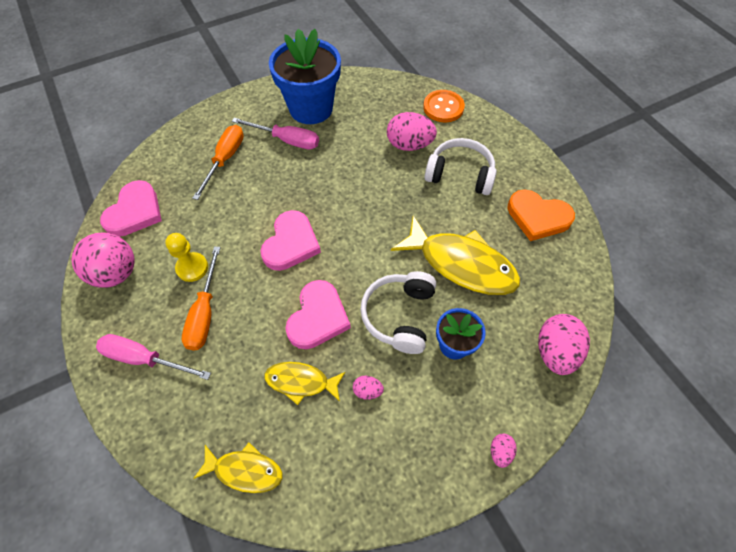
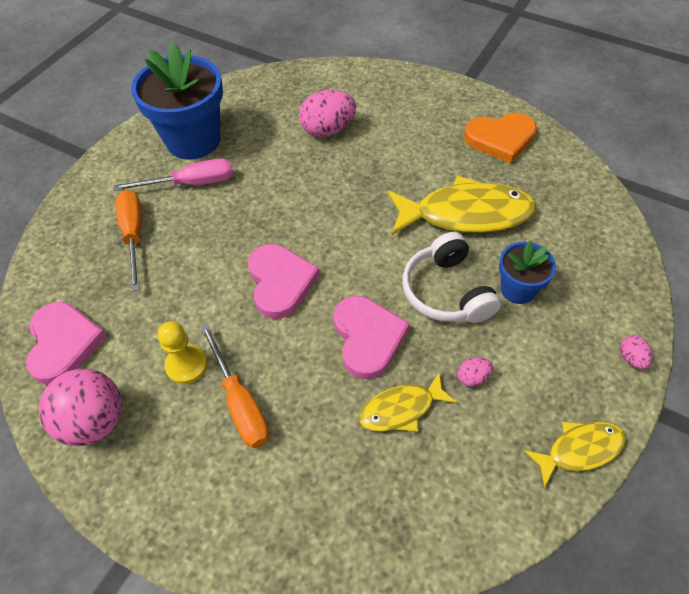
camera: 30 degrees left, 5 degrees down
pink screwdriver [96,334,211,380] -> none
yellow fish [193,443,283,493] -> yellow fish moved to [524,421,626,487]
orange button [423,90,465,122] -> none
white headphones [425,138,497,195] -> none
pink egg [538,314,590,375] -> none

